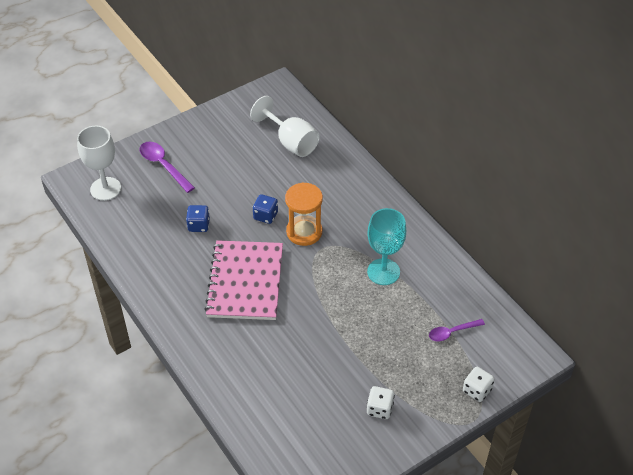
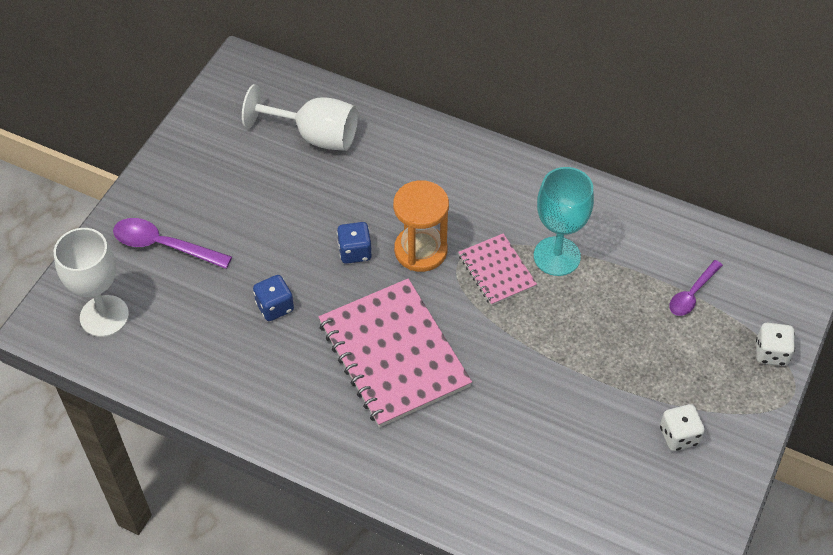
camera: 30 degrees left, 5 degrees up
none -> pink notebook [458,234,537,306]

